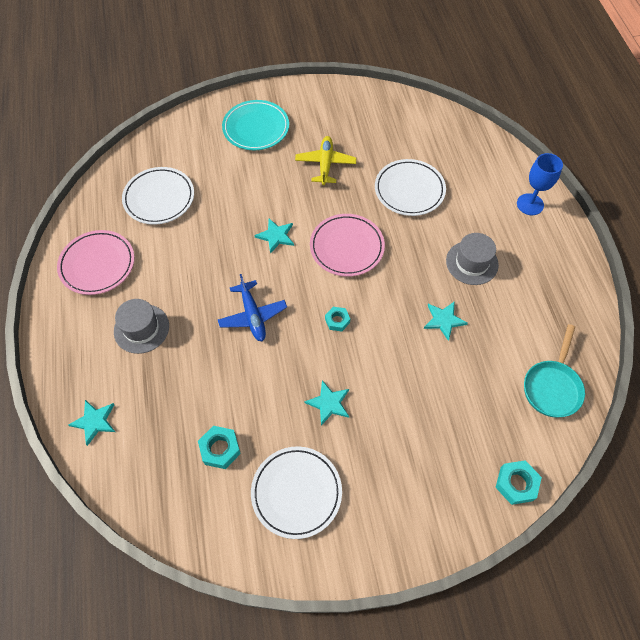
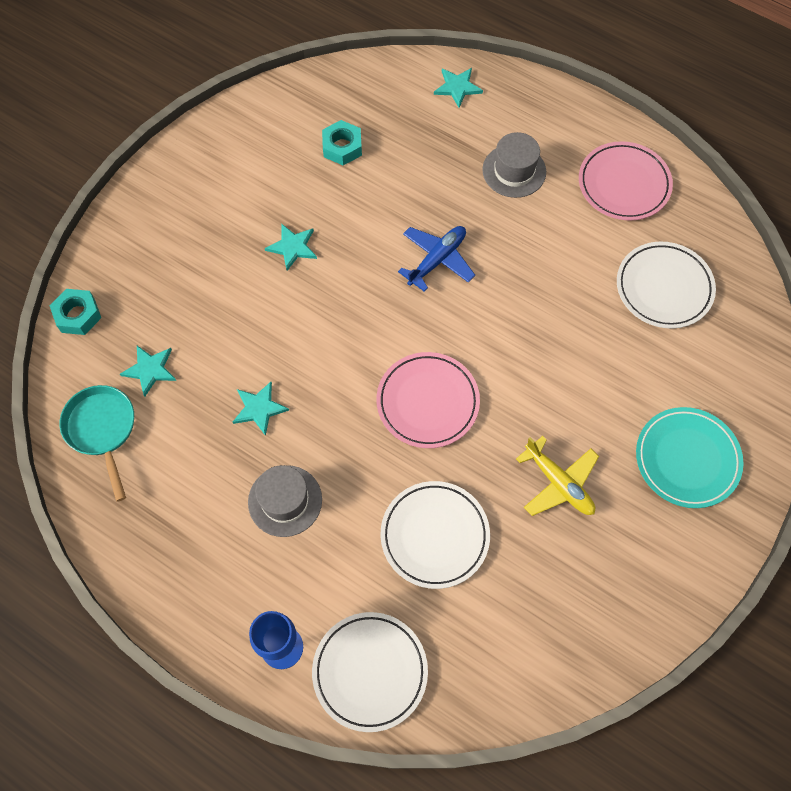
camera: 135 degrees right, 5 degrees up
blue plane [218,274,287,341] -> blue plane turned 105 degrees clockwise [398,226,475,292]
white plate [251,446,342,539] -> white plate moved to [312,612,428,732]
turquoise star [254,219,294,254] -> turquoise star moved to [120,346,176,397]
turquoise nut [325,307,350,332] -> none

